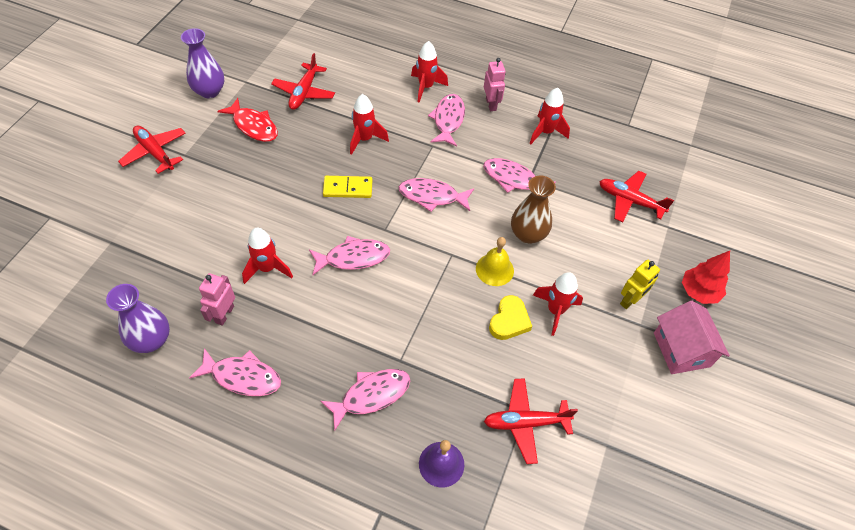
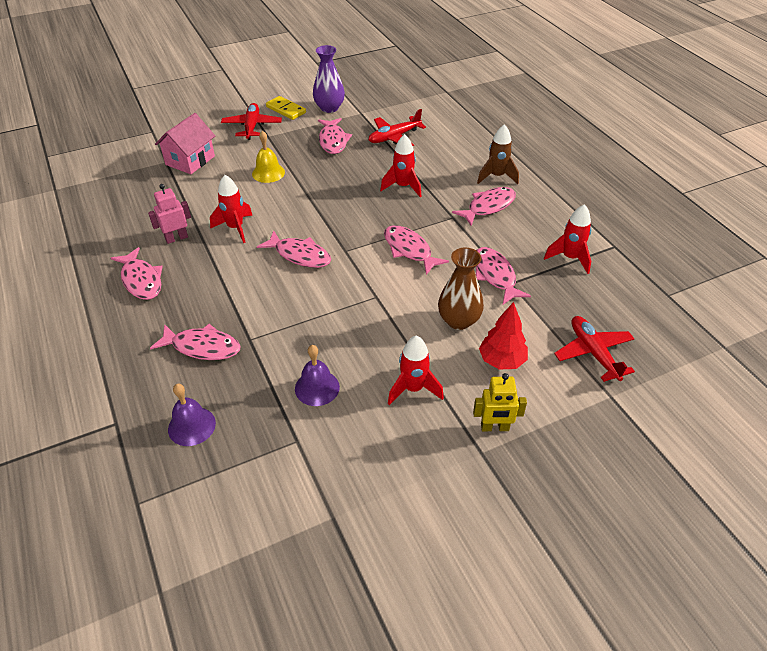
camera: 45 degrees right, 10 degrees down
purple vase [106,284,170,353] -> none
red fish [217,98,278,142] -> pink fish [318,118,352,154]
yellow domino [323,176,372,198] -> yellow domino moved to [266,96,306,120]
red rocket [411,41,448,103] -> brown rocket [477,124,519,184]
yellow bell [476,237,514,286] -> yellow bell moved to [252,131,285,183]
pink robot [484,58,506,111] -> none
red plane [484,378,578,464] -> none
yellow heart [489,295,532,340] -> none
pink house [654,301,730,374] -> pink house moved to [155,113,215,174]
red tree [682,251,730,304] -> red tree moved to [479,302,528,369]
none -> purple bell [295,345,340,406]

